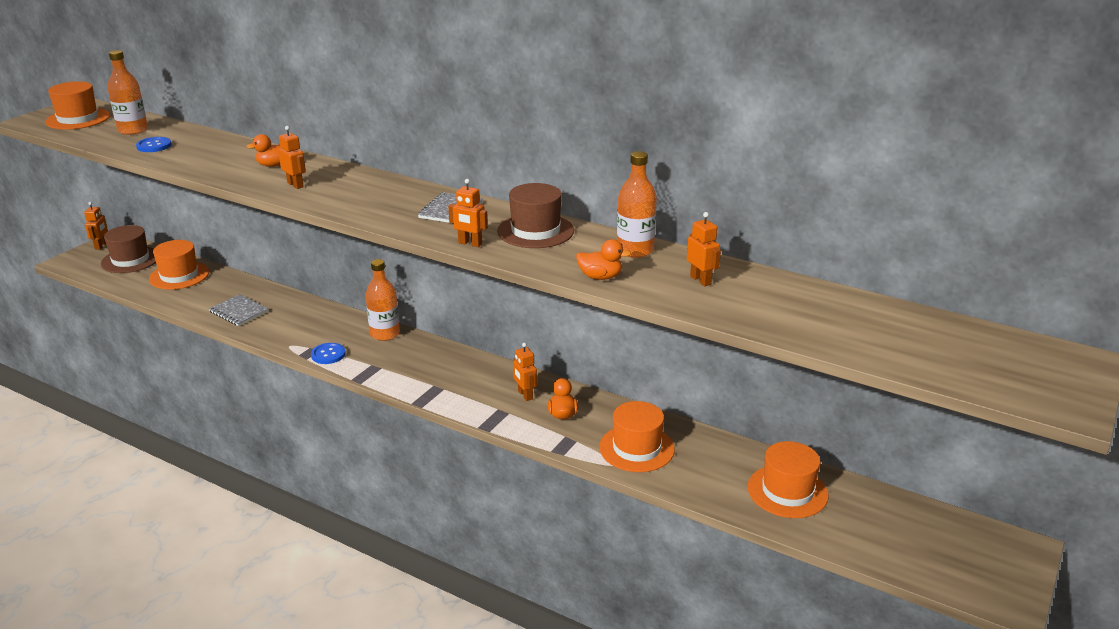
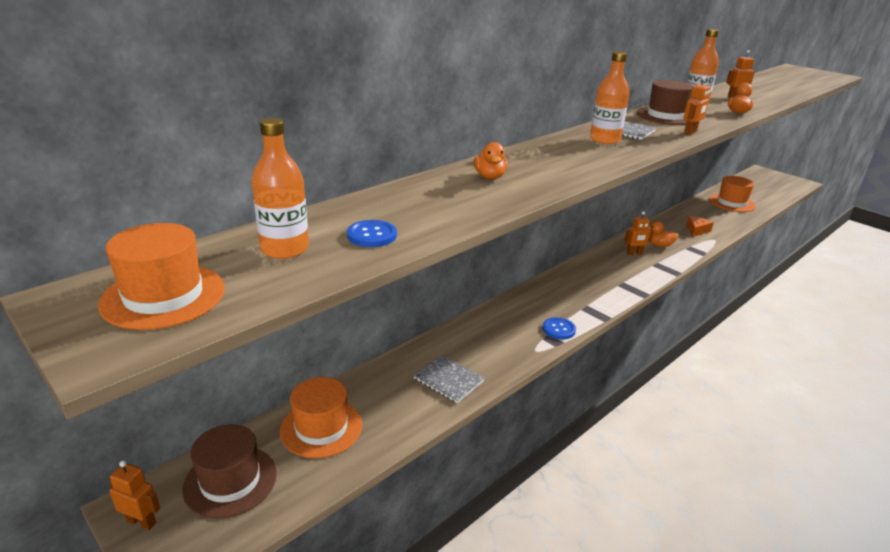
camera: 75 degrees left, 0 degrees up
grey notebook [209,294,269,326] -> grey notebook turned 75 degrees clockwise [414,355,485,403]
orange robot [278,126,306,189] -> none
orange bottle [366,259,400,341] -> orange bottle moved to [590,51,630,144]
orange hat [599,401,675,472] -> orange cheese [686,216,714,237]

